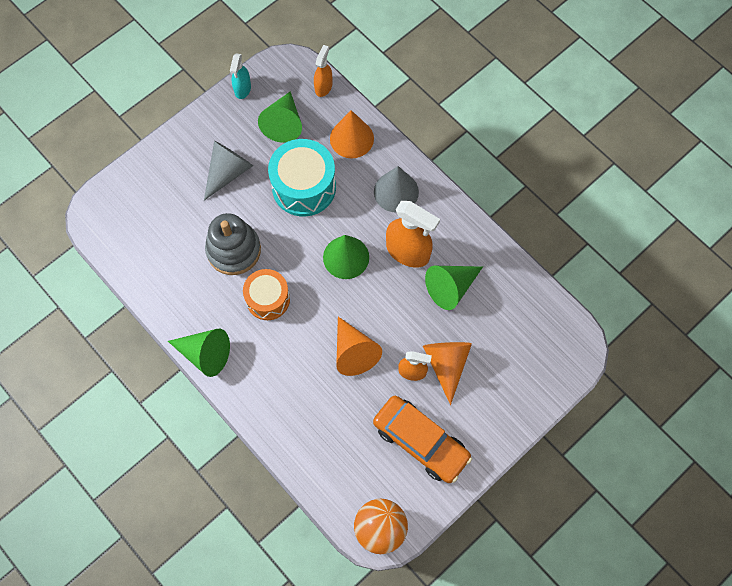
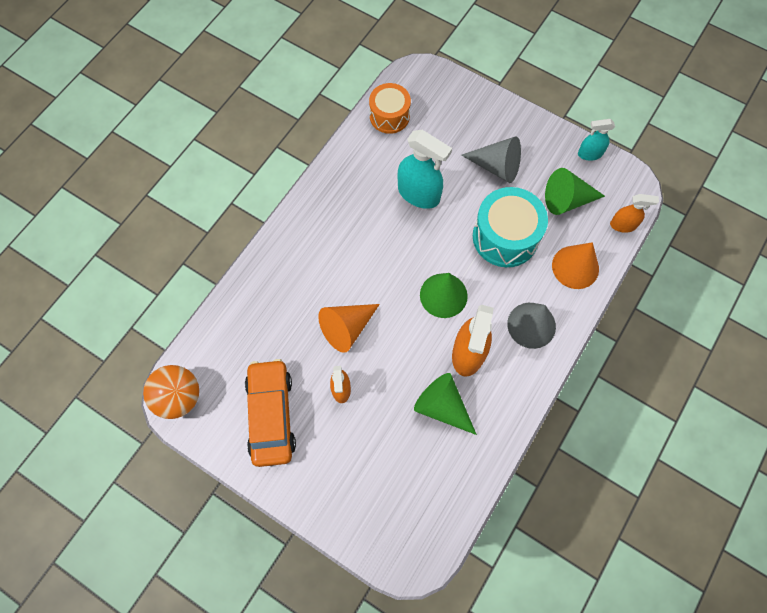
camera: 75 degrees right, 0 degrees up
green cone [168,329,230,377] -> none
grey stacking toy [205,213,261,275] -> turquoise spray bottle [398,130,452,209]
orange drum [243,269,290,320] -> orange drum moved to [369,83,411,134]
orange car [373,396,472,483] -> orange car turned 150 degrees clockwise [245,359,296,467]
orange cone [423,342,472,405] -> none

